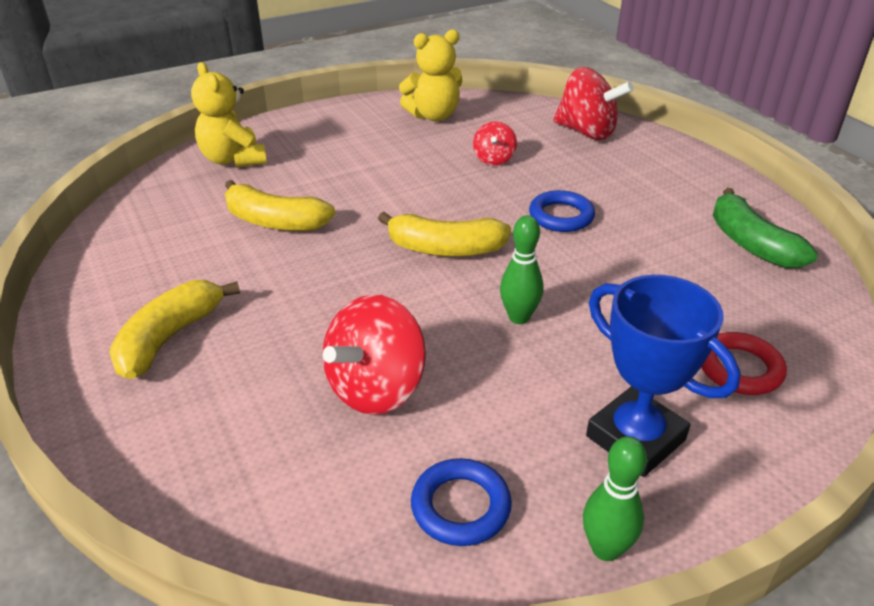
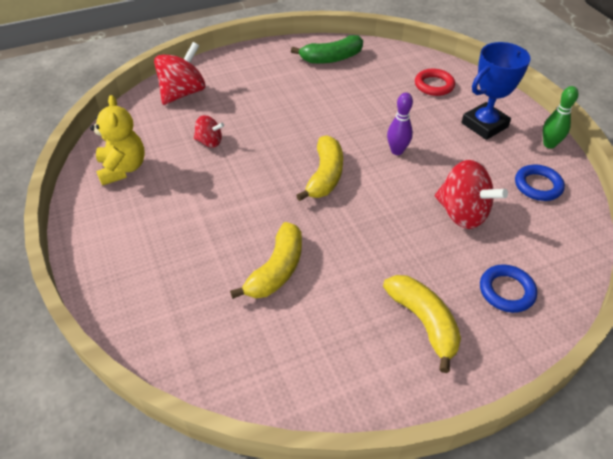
camera: 85 degrees left, 10 degrees up
yellow banana [109,280,240,379] -> yellow banana turned 150 degrees counterclockwise [383,275,461,373]
yellow teddy bear [191,62,267,168] -> none
green bowling pin [500,215,543,324] -> purple bowling pin [387,93,413,155]
blue ring [529,190,595,232] -> blue ring moved to [480,265,537,313]

